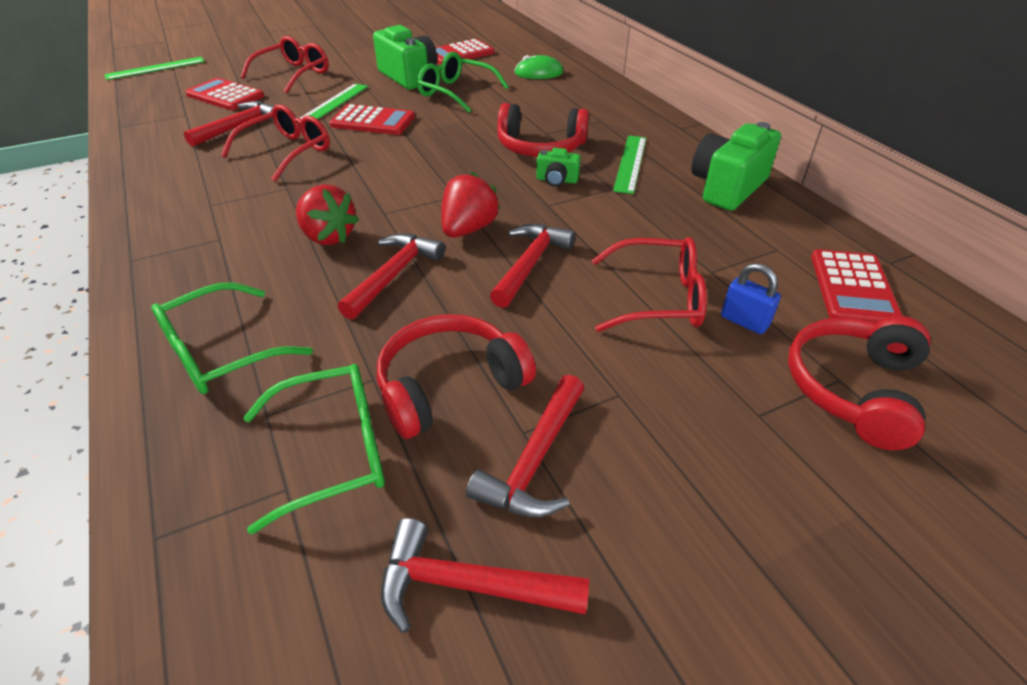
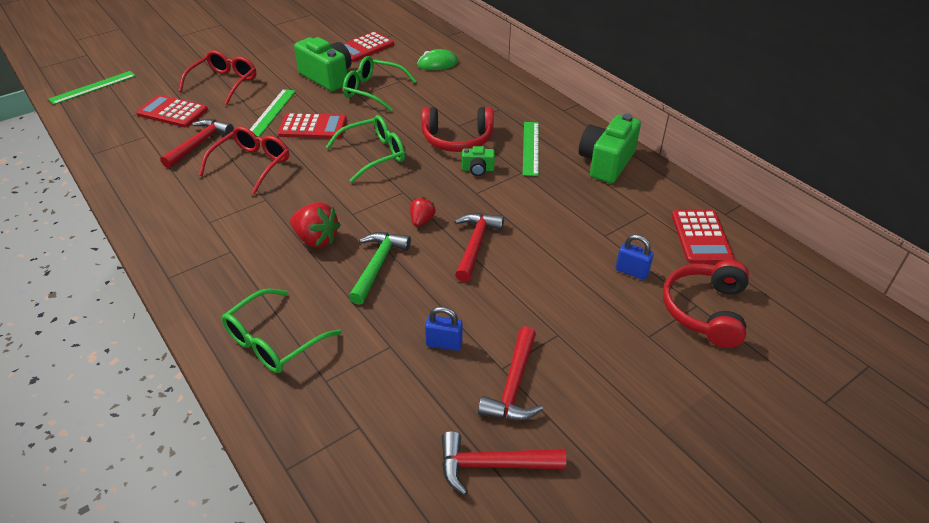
camera: 10 degrees left, 0 degrees up
green glasses [243,364,385,535] -> green glasses moved to [326,115,405,183]
red hammer [338,233,445,320] -> green hammer [349,232,411,305]
red headphones [377,314,536,439] -> blue padlock [425,307,463,351]
red strawberry [441,172,500,238] -> red strawberry [410,197,436,227], size x0.60
red glasses [592,237,707,332] -> none

